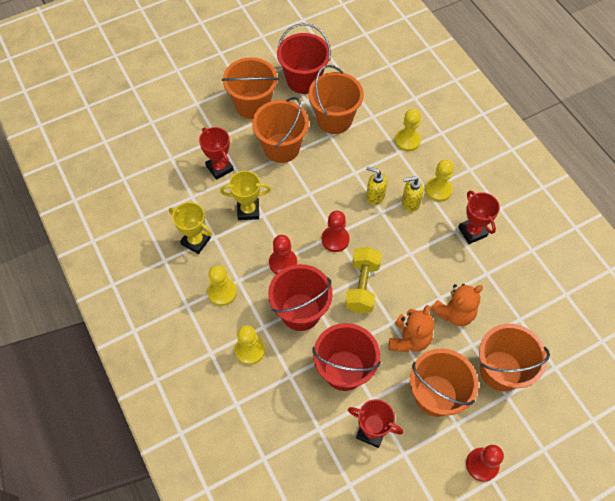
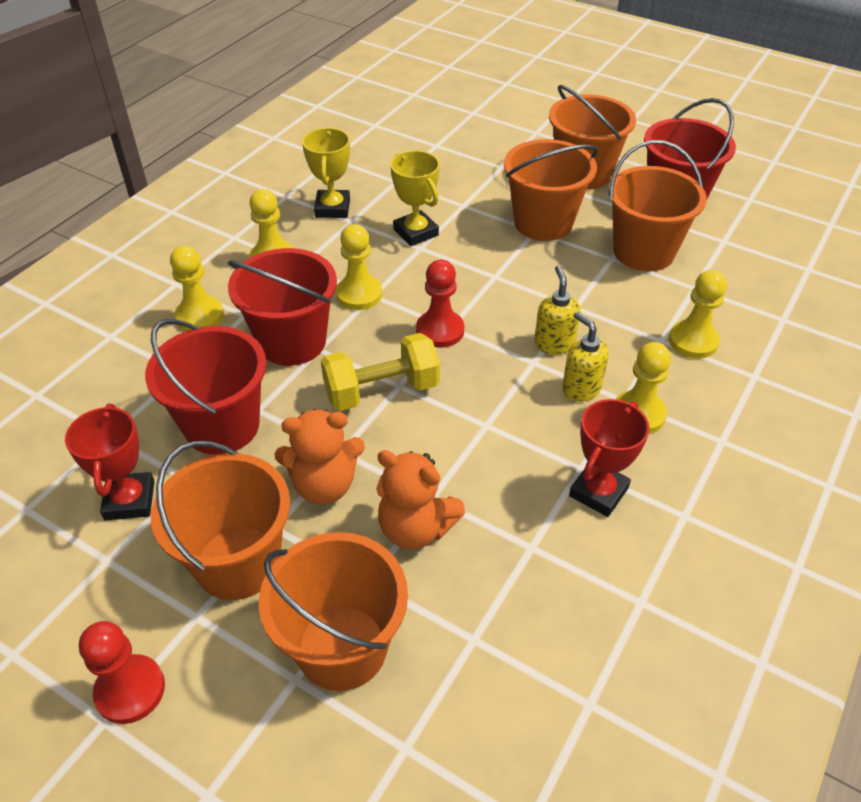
camera: 60 degrees right, 15 degrees down
red trophy [199,127,234,180] -> none
red pawn [269,235,297,274] -> yellow pawn [336,224,382,310]

